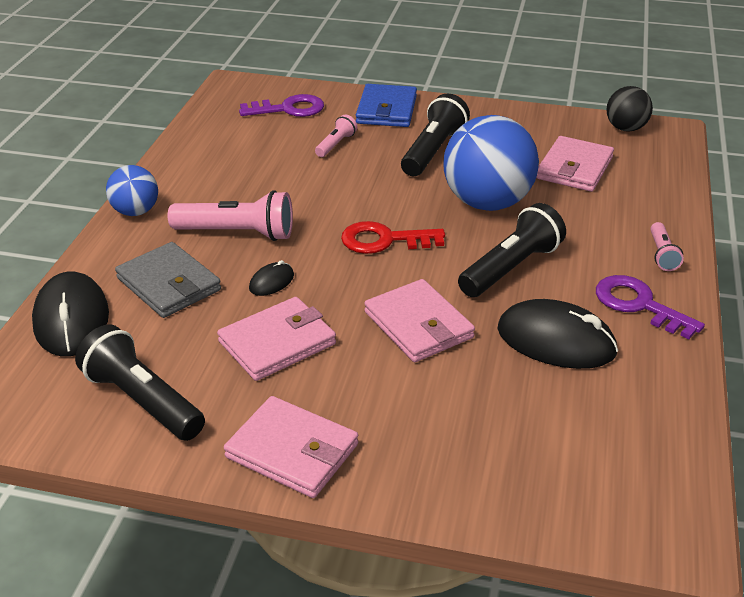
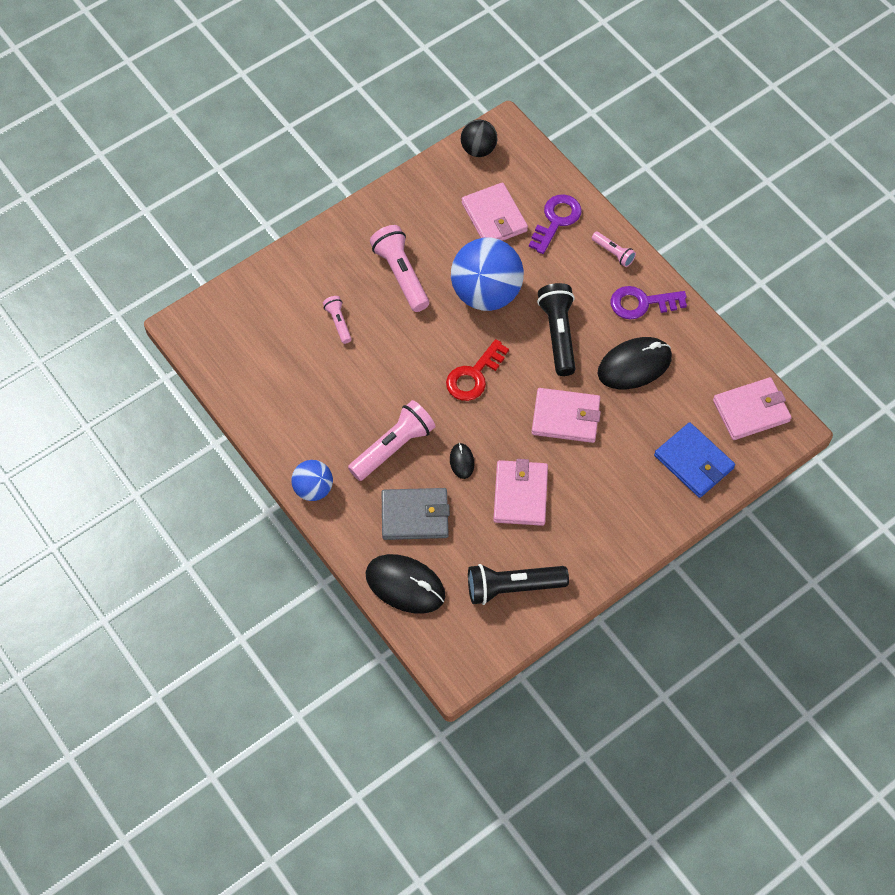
camera: 50 degrees left, 25 degrees up
pink wallet [224,396,358,498] -> pink wallet moved to [713,377,792,440]
purple key [239,94,324,117] -> purple key moved to [529,194,582,254]
blue wallet [356,84,417,127] -> blue wallet moved to [654,422,735,498]
black flashlight [401,93,470,176] -> pink flashlight [370,225,429,312]

